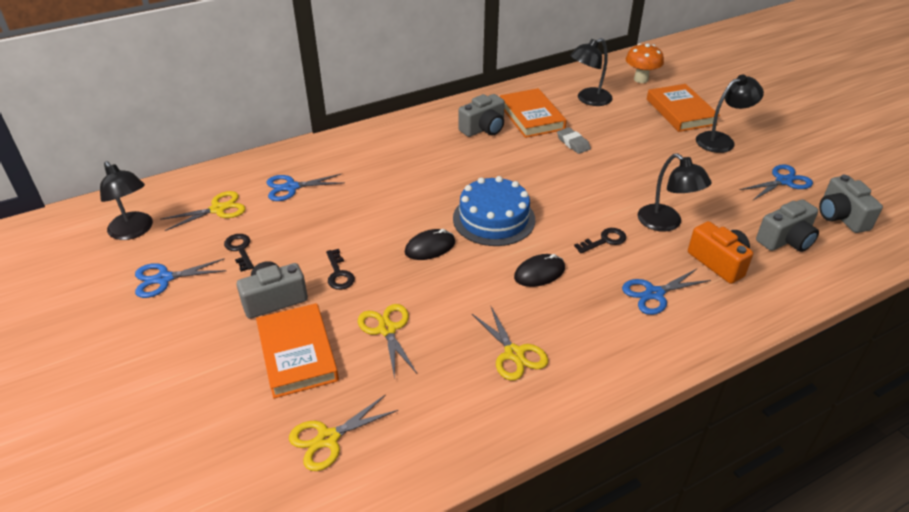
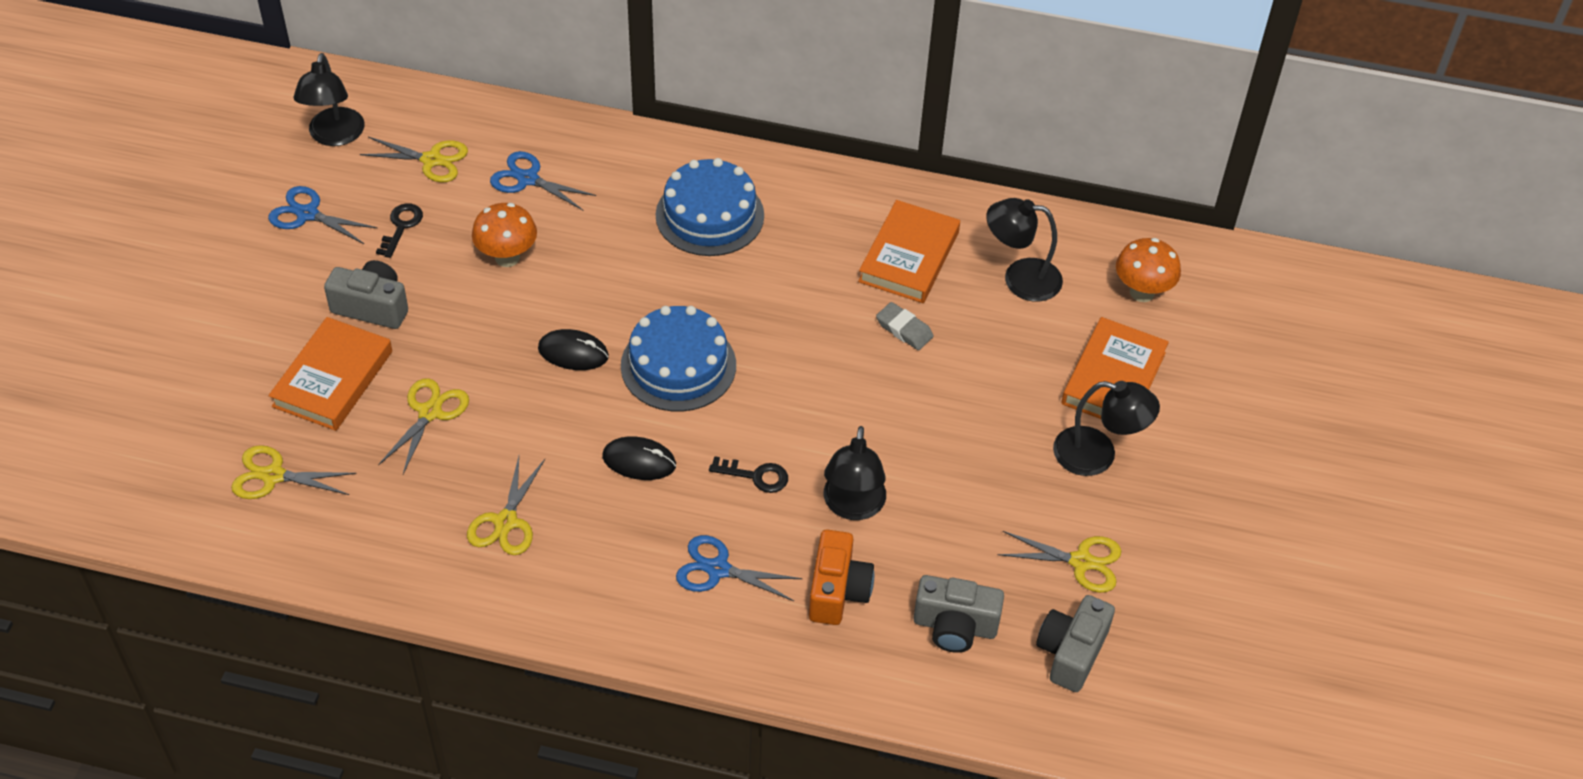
camera: 40 degrees right, 10 degrees up
black key [326,249,355,290] -> none
grey camera [458,94,505,137] -> none
grey eraser [557,127,591,154] -> grey eraser turned 60 degrees counterclockwise [876,302,934,350]
blue scissors [740,164,813,200] -> yellow scissors [998,531,1121,593]
none -> orange mushroom [472,203,537,267]
none -> blue cake [656,158,764,256]

